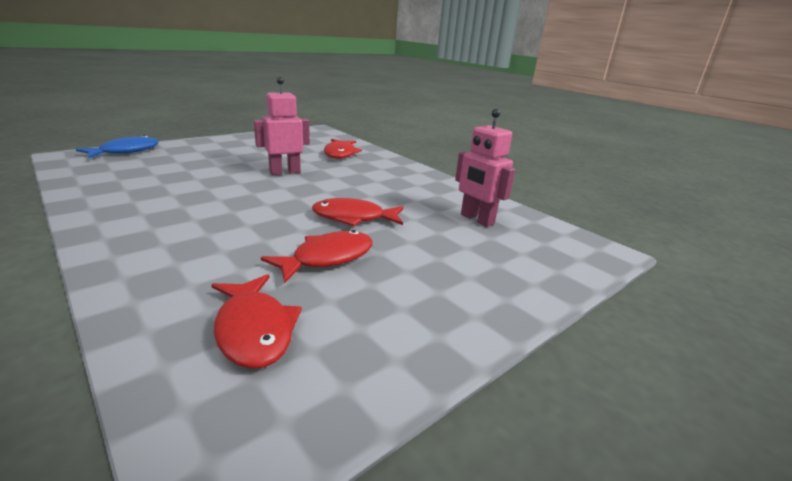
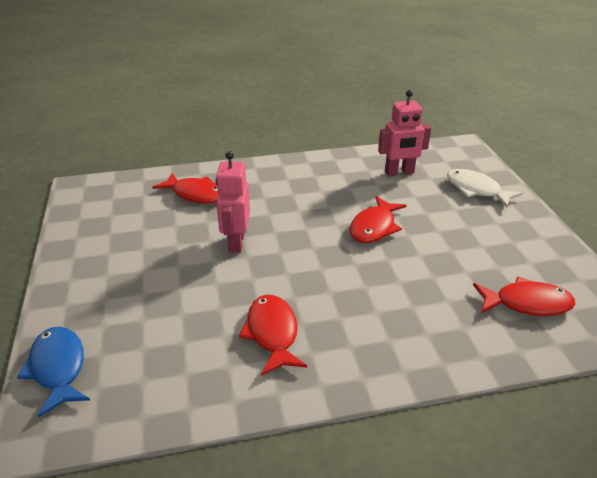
camera: 60 degrees left, 10 degrees up
red fish [261,230,373,283] -> red fish moved to [239,295,307,376]
none -> white fish [447,169,523,207]

